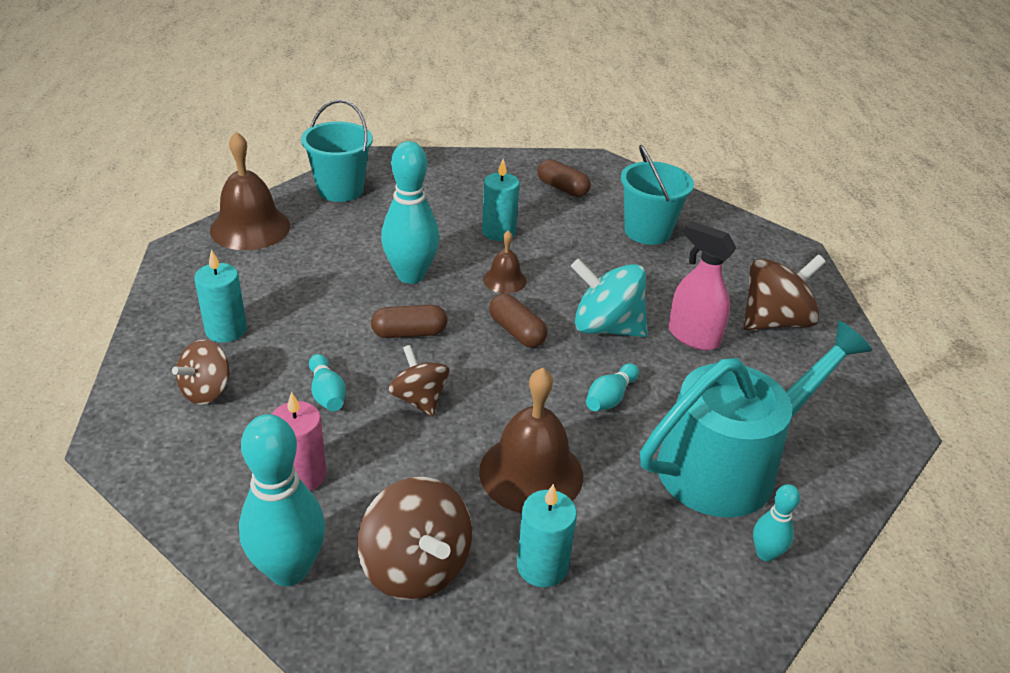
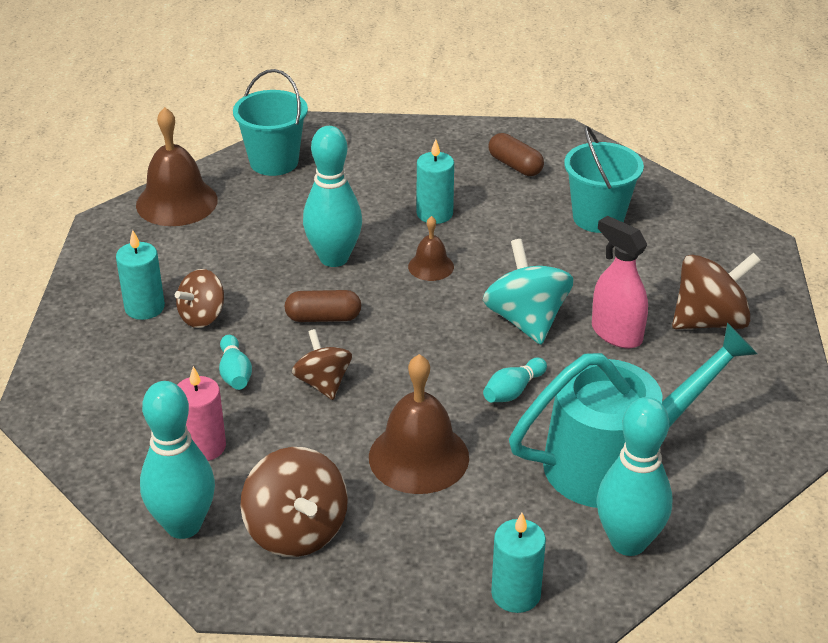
camera: 10 degrees right, 0 degrees up
brown spinning top [172,340,230,405] -> brown spinning top moved to [175,269,224,328]
brown capsule [489,294,547,347] -> none
turquoise candle [517,484,577,587] -> turquoise candle moved to [491,513,546,613]
turquoise spinning top [571,259,648,337] -> turquoise spinning top turned 45 degrees clockwise [483,239,574,345]
turquoise bowling pin [753,484,800,562] -> turquoise bowling pin [597,397,673,556], size x2.00

